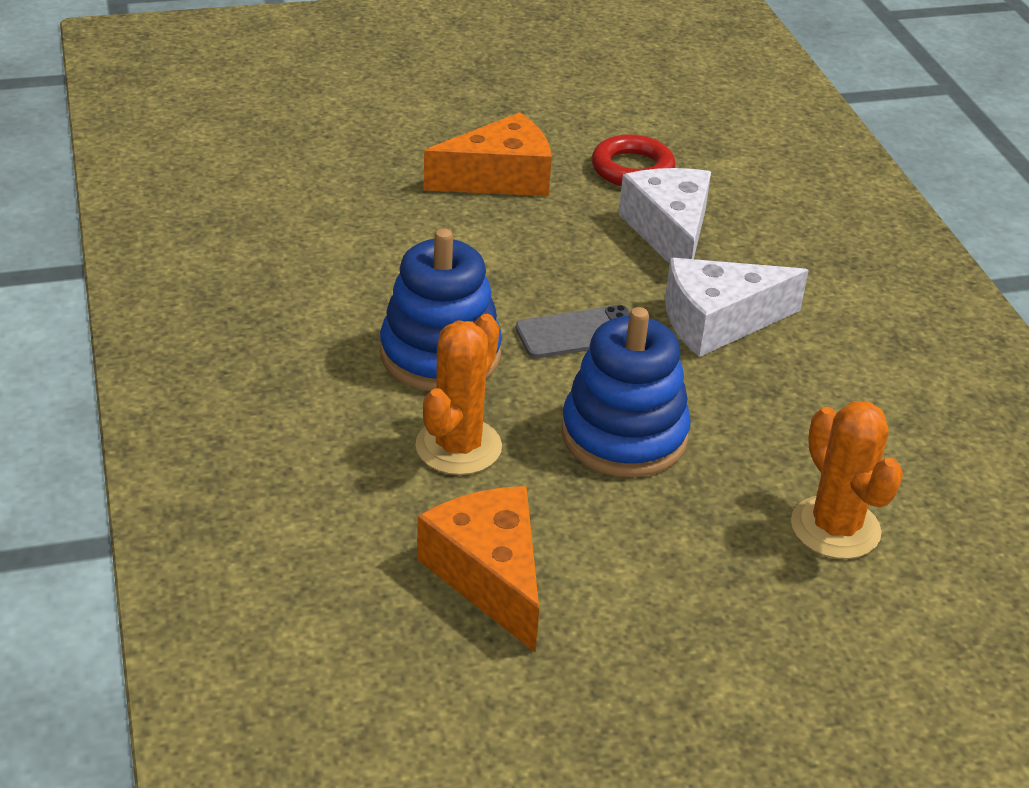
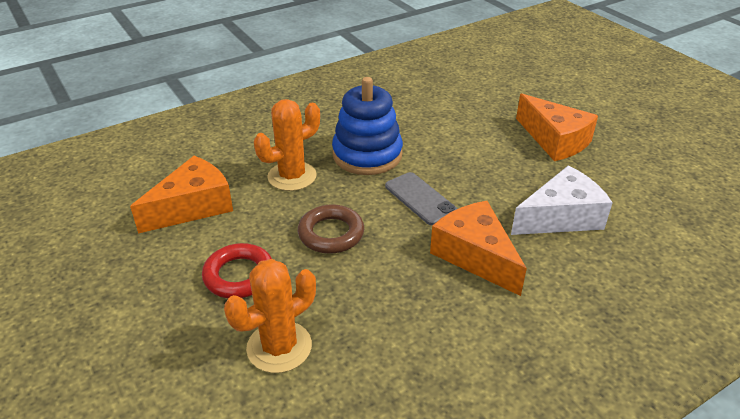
camera: 75 degrees right, 0 degrees up
orange cactus [415,314,502,475] -> orange cactus turned 45 degrees counterclockwise [254,99,320,191]
blue stacking toy [562,307,691,477] -> brown ring [298,204,364,254]
red ring [592,134,676,186] -> red ring moved to [202,243,272,298]
white cheese [665,258,809,357] -> orange cheese [430,201,527,296]

